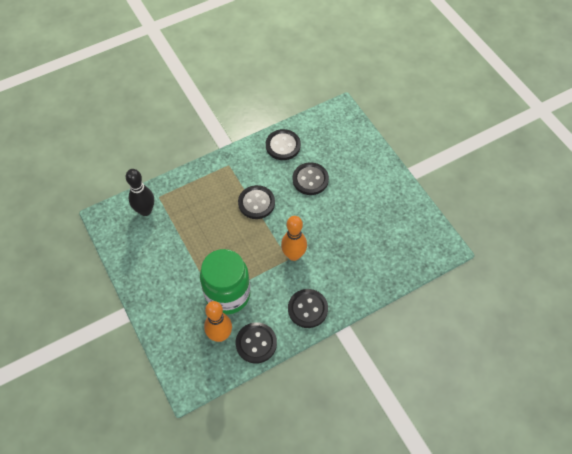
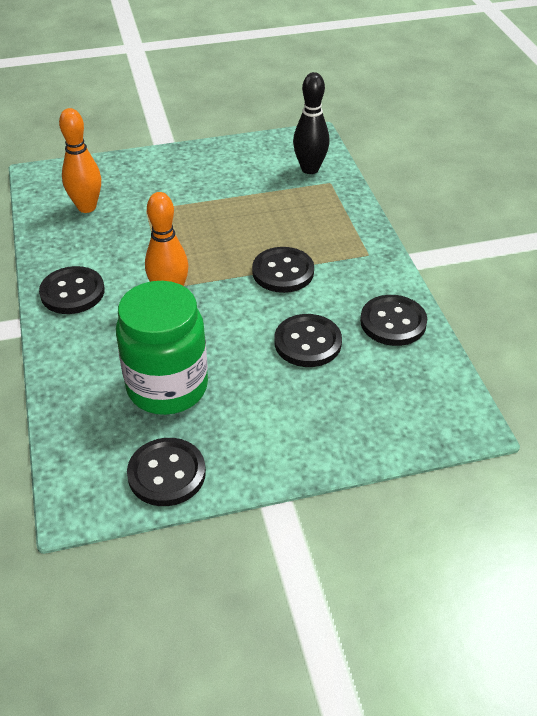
camera: 105 degrees right, 15 degrees down
green jar [200,249,250,314] -> green jar moved to [116,281,208,415]
black button [236,322,277,364] -> black button moved to [127,438,206,506]

